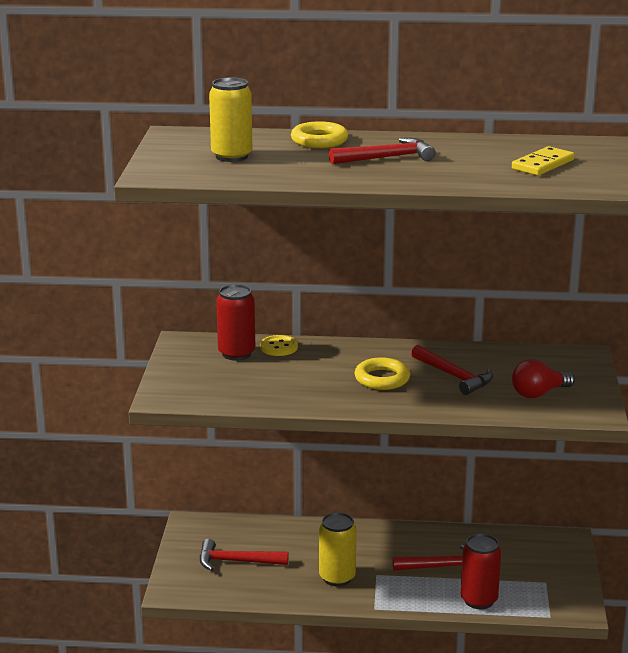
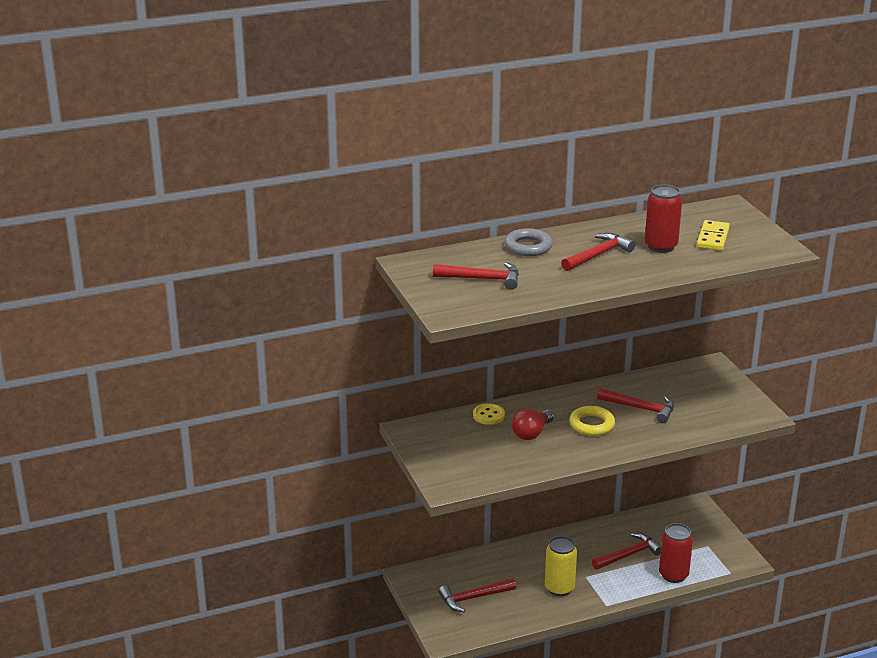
camera: 25 degrees left, 5 degrees up
yellow can [209,77,252,162] -> red hammer [433,262,519,290]
red can [216,284,255,361] -> red can moved to [645,184,682,253]
yellow ring [291,121,348,148] -> grey ring [504,228,553,256]
red light bulb [512,359,574,398] -> red light bulb moved to [512,409,554,440]

